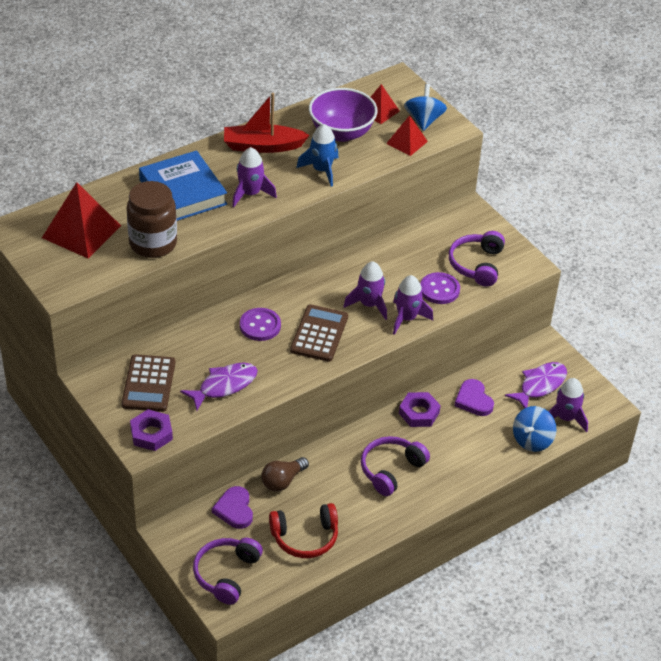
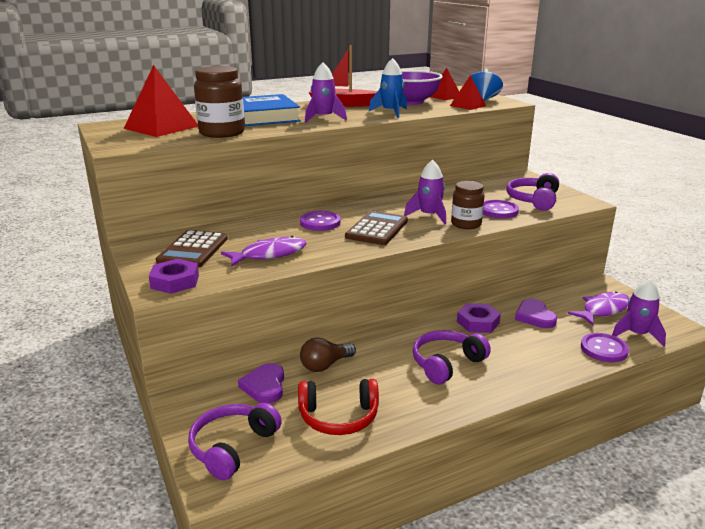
camera: 10 degrees right, 20 degrees down
purple rocket [393,275,433,335] -> brown jar [451,181,485,229]
blue spinning top [513,406,556,452] -> purple button [581,333,629,362]

